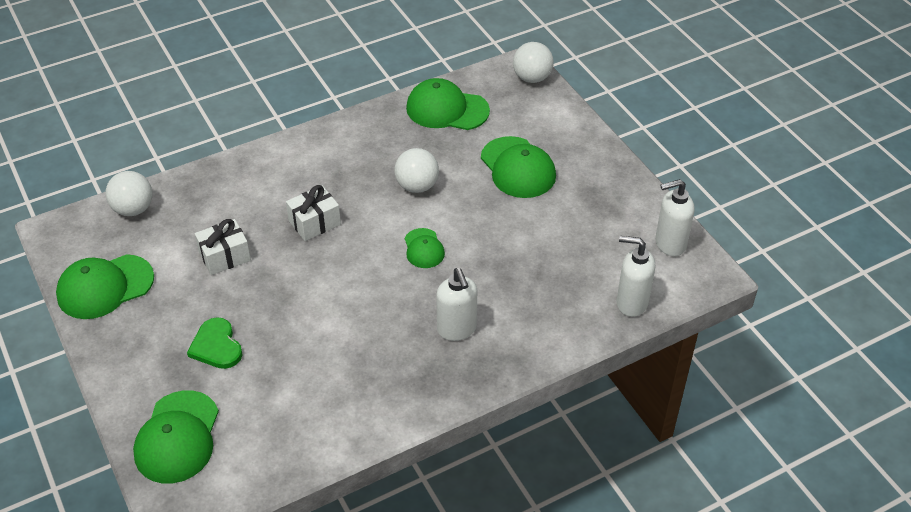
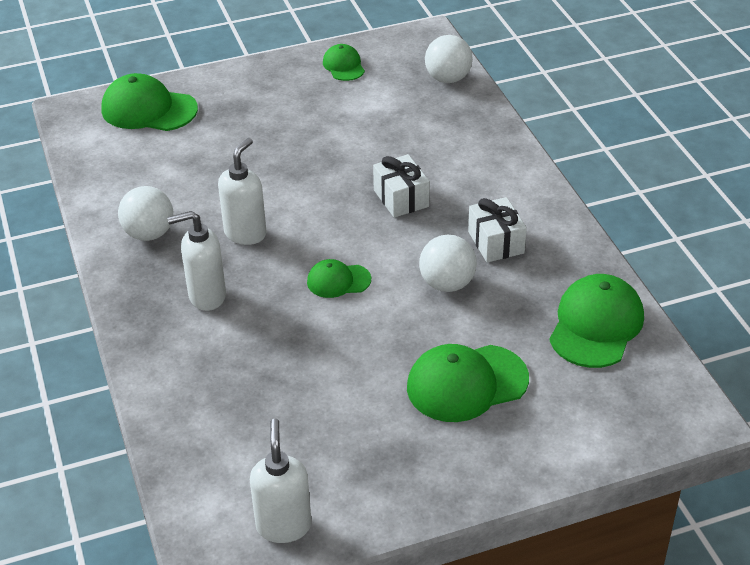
camera: 100 degrees right, 5 degrees down
green cap [56,254,154,319] -> green cap [323,44,365,81], size x0.56
green heart [187,317,242,369] -> none
white gift [195,219,251,275] -> white gift moved to [468,197,527,263]
white ball [513,42,554,83] -> white ball moved to [118,186,173,241]
white soap dispenser [617,236,655,317] -> white soap dispenser moved to [218,138,267,245]

